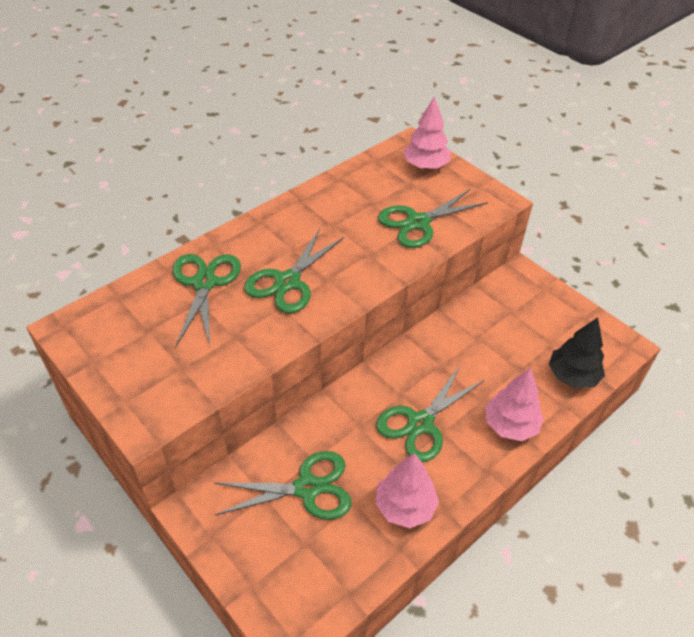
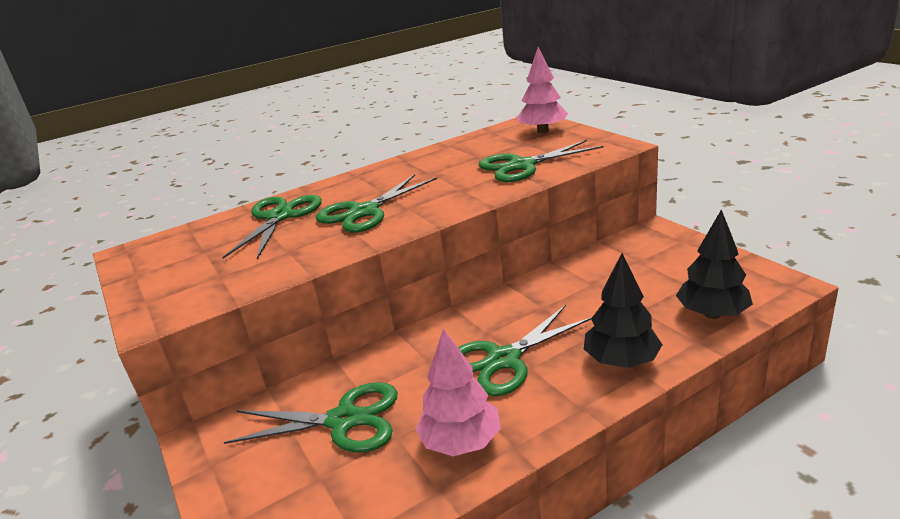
camera: 15 degrees right, 20 degrees down
pink tree [485,368,544,441] -> black tree [584,253,662,368]

